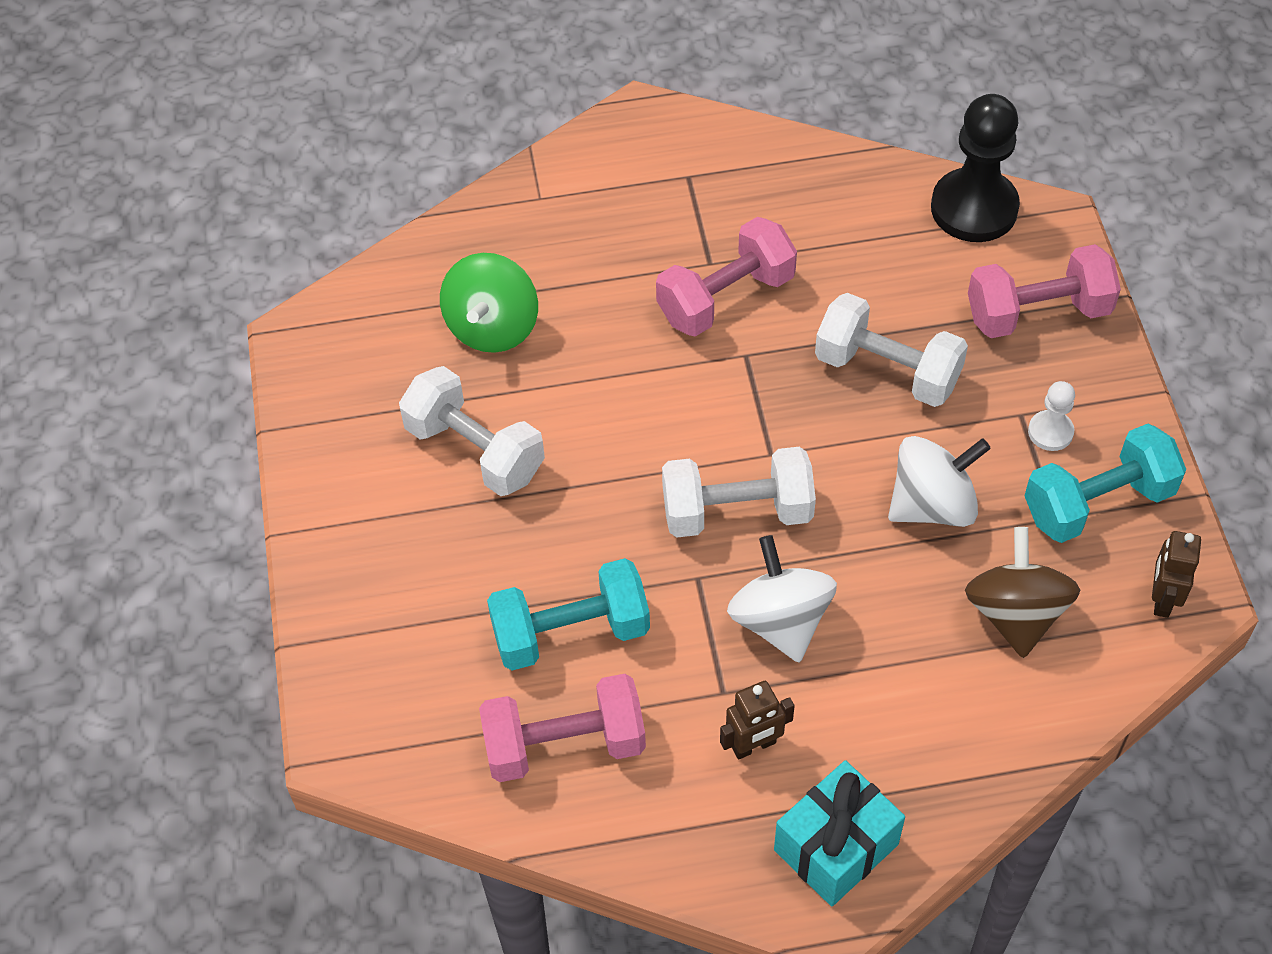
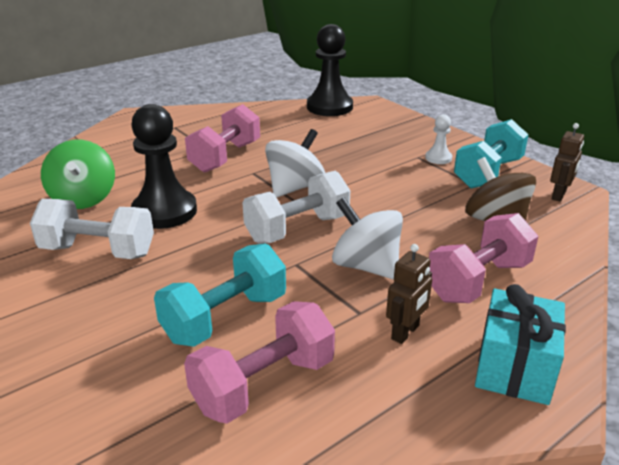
camera: 30 degrees left, 25 degrees down
white dumbbell [815,293,968,407] -> none
white spinning top [888,436,991,527] -> white spinning top moved to [265,129,325,198]
pink dumbbell [968,244,1121,338] -> pink dumbbell moved to [429,213,539,303]
brown robot [1152,531,1201,618] -> brown robot turned 135 degrees counterclockwise [550,123,584,202]
none -> black pawn [131,104,197,229]

